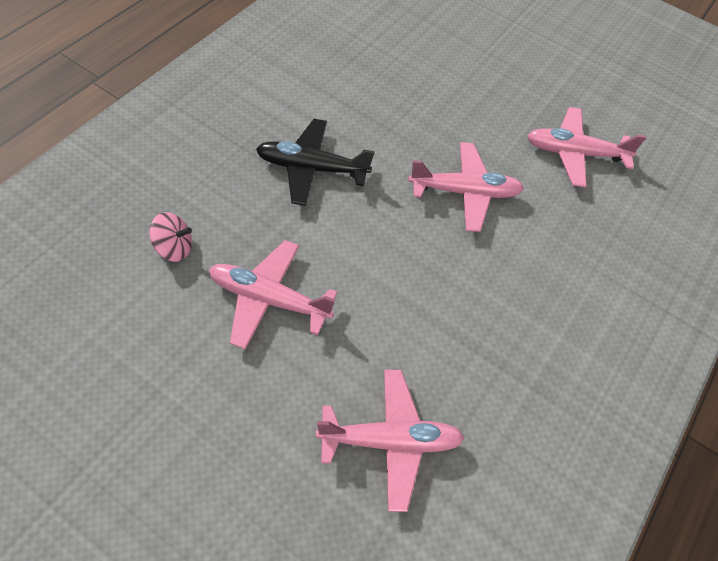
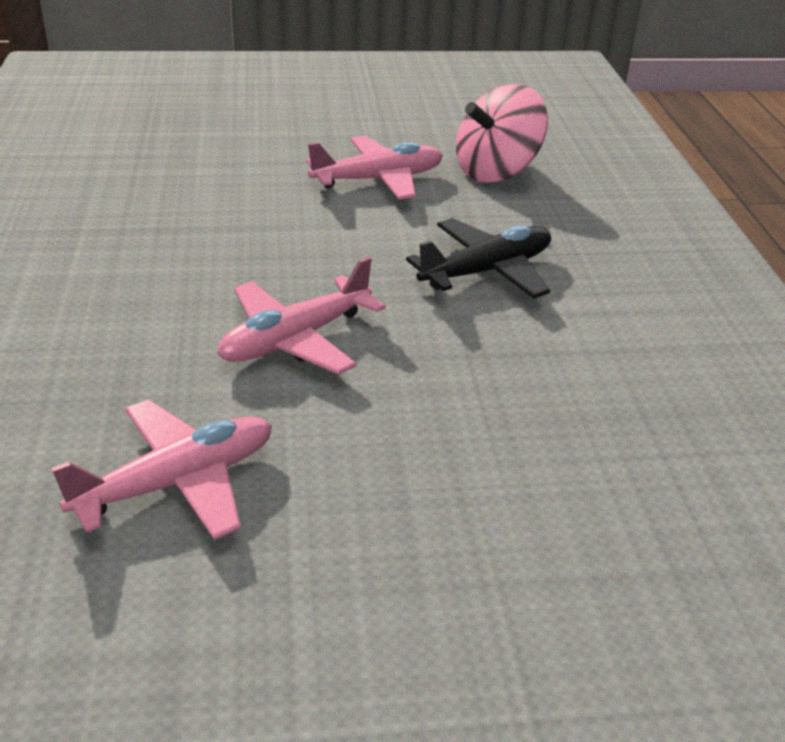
camera: 145 degrees right, 20 degrees down
pink spinning top [150,212,192,262] -> pink spinning top [456,84,548,183], size x1.91
pink plane [316,369,465,512] -> none

